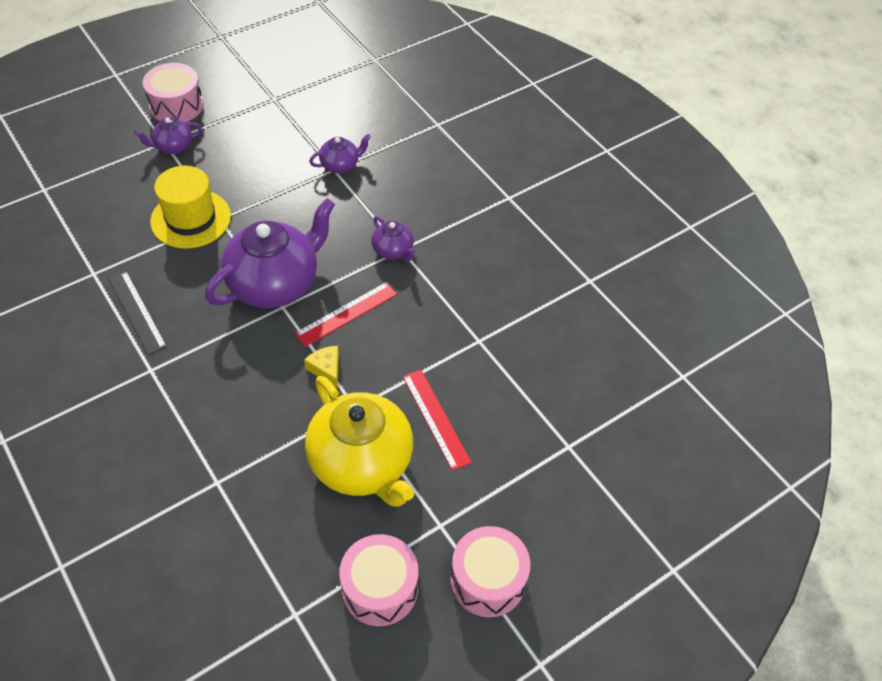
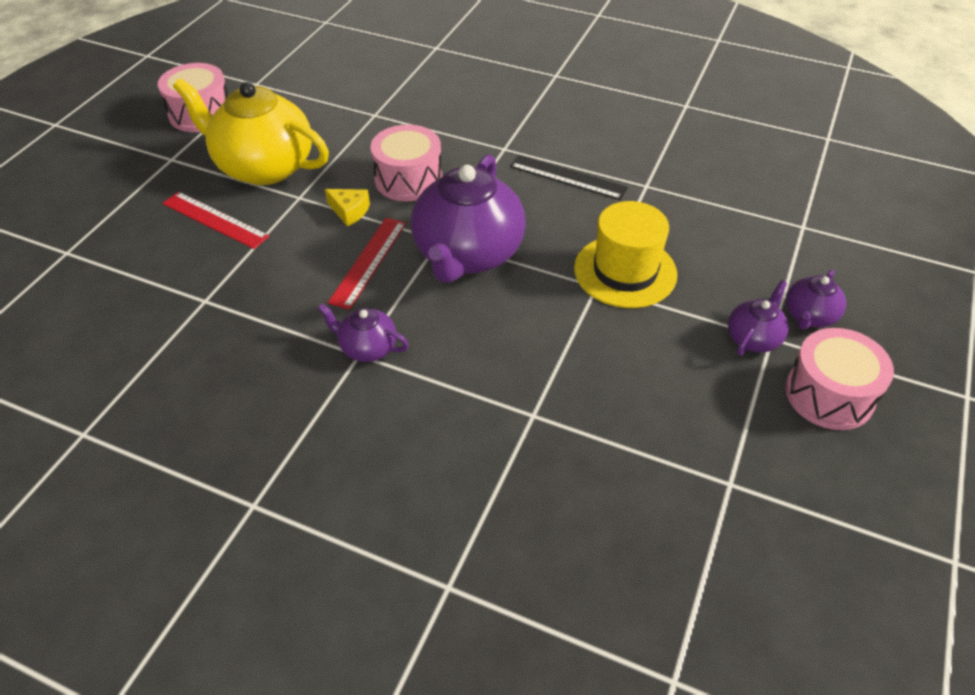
camera: 150 degrees right, 5 degrees down
purple teapot [309,134,371,173] -> purple teapot moved to [786,270,846,330]
pink drum [451,526,530,617] -> pink drum moved to [371,125,442,201]

